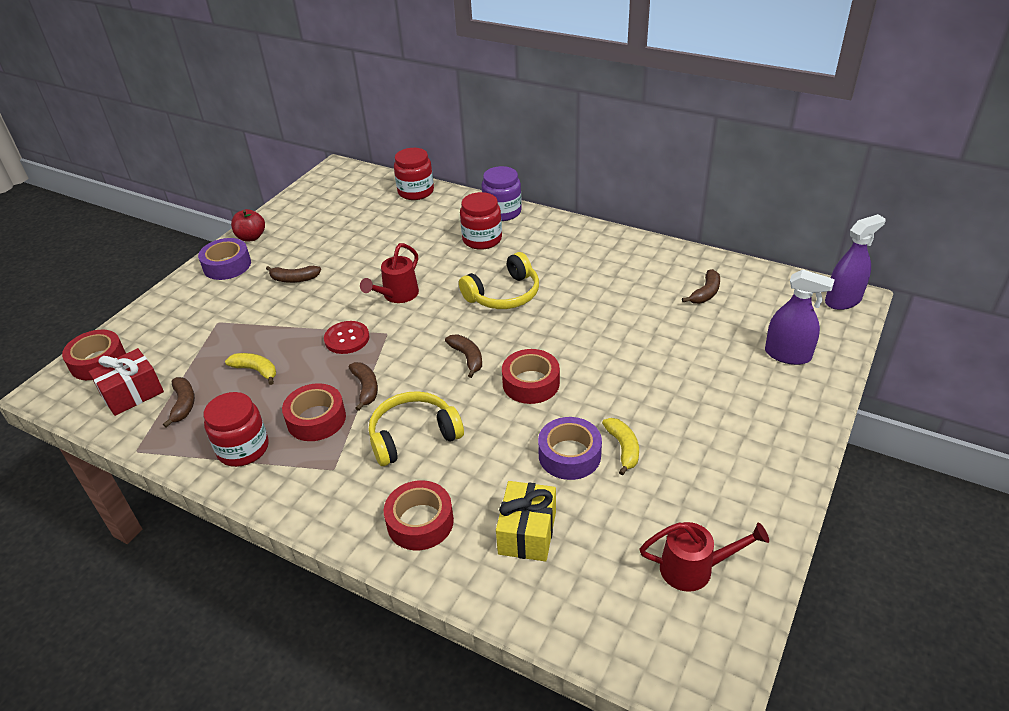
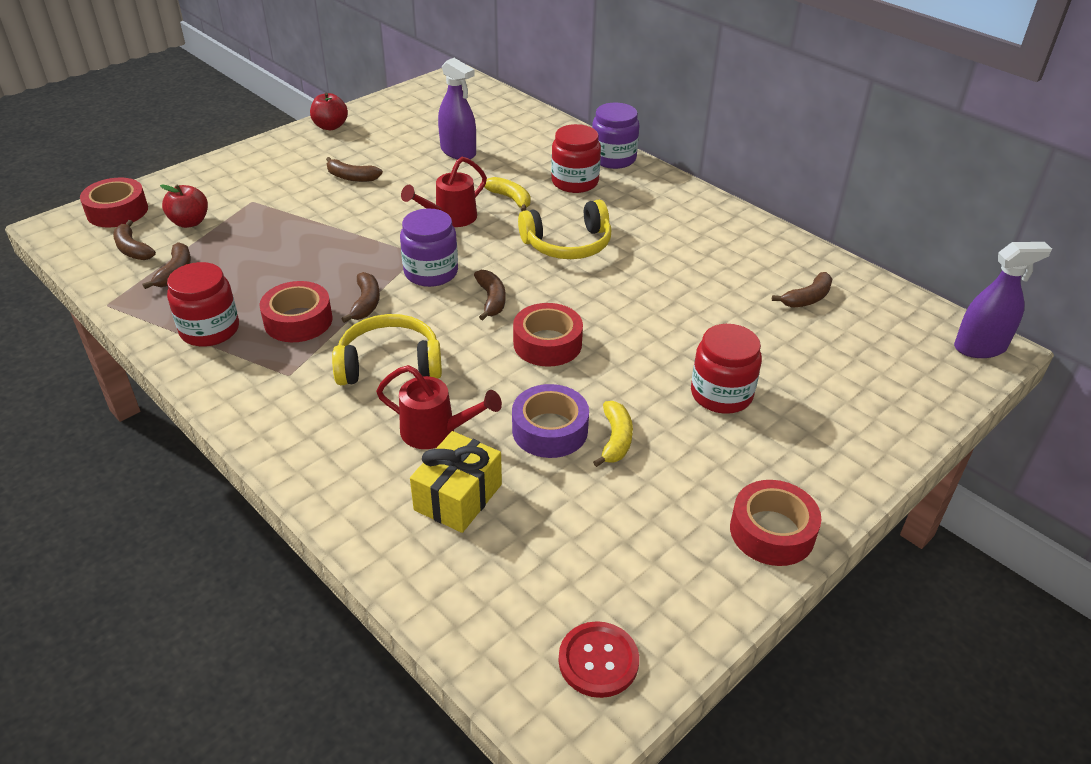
camera: 15 degrees right, 0 degrees up
red gift [89,348,164,416] -> brown banana [113,220,156,260]
purple tape [198,238,251,280] -> none
yellow banana [225,353,276,385] -> yellow banana moved to [484,177,531,211]
red button [324,321,369,354] -> red button moved to [559,621,639,698]
red tape [384,480,454,550] -> red tape moved to [730,480,821,566]
red jar [394,148,434,200] -> red jar moved to [691,324,762,414]
red watering can [640,522,769,592] -> red watering can moved to [376,365,502,449]
purple spray bottle [765,270,835,365] -> purple spray bottle moved to [438,58,476,159]
none -> red apple [160,184,208,228]
none -> purple jar [400,208,458,287]

